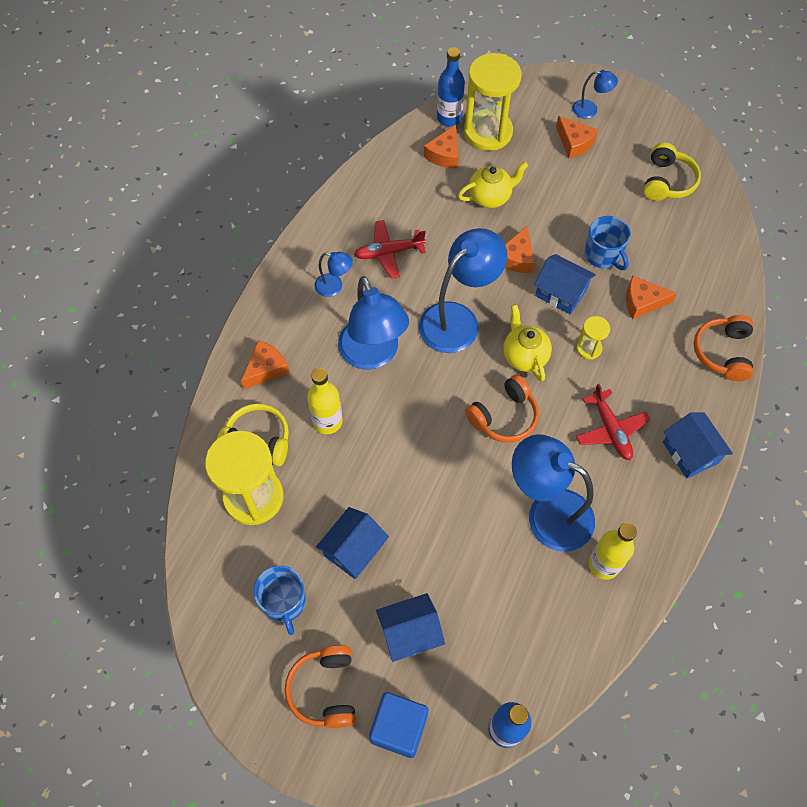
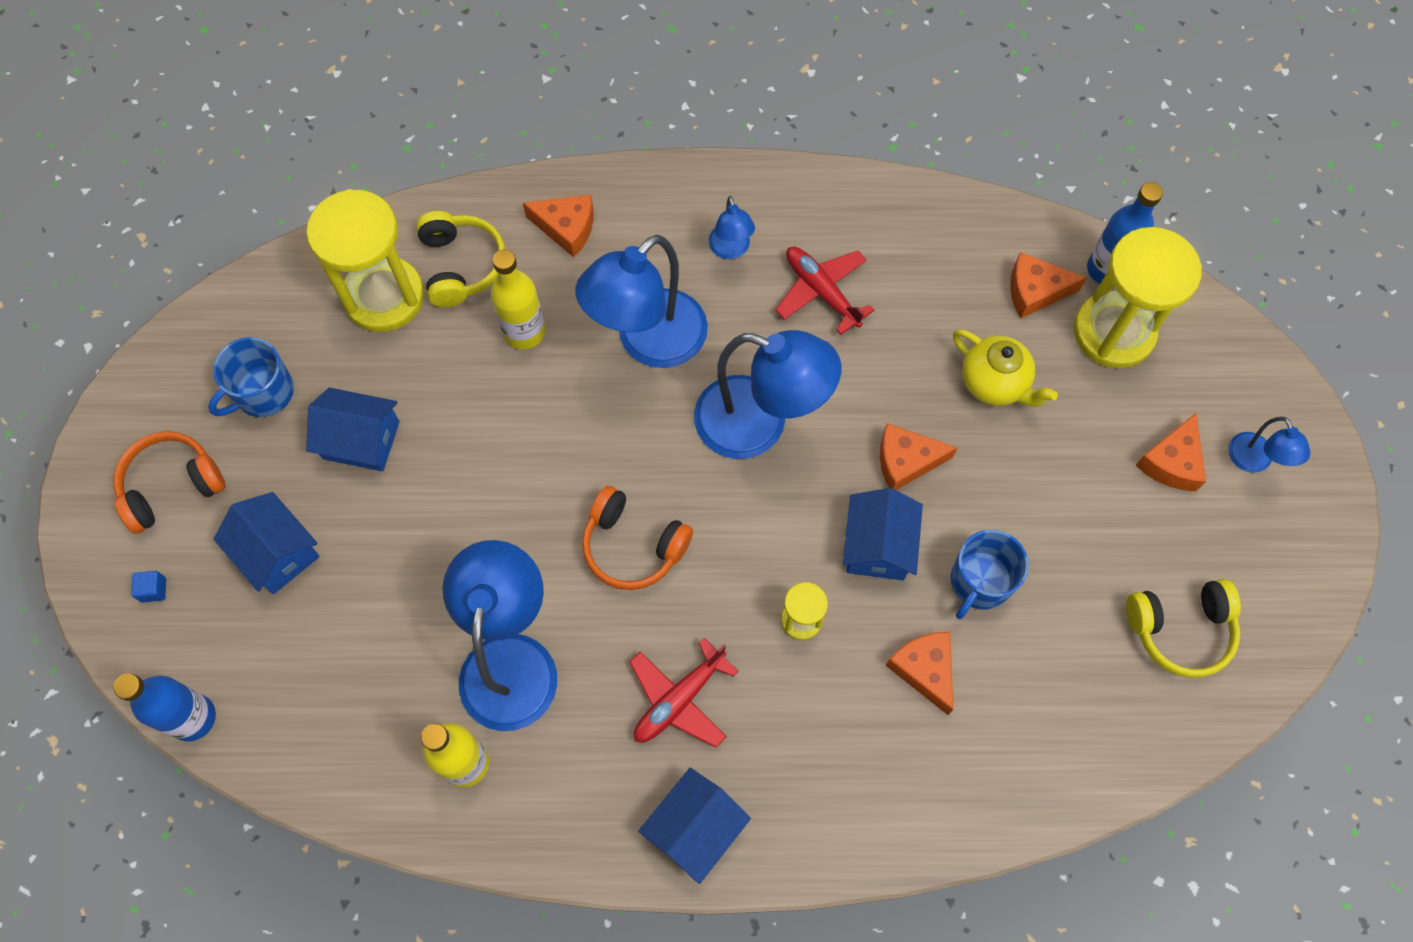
camera: 65 degrees right, 5 degrees up
blue cube [369,692,428,758] -> blue cube [131,571,166,603], size x0.40
yellow teapot [503,304,552,382] -> none
orange headphones [693,315,753,381] -> none

